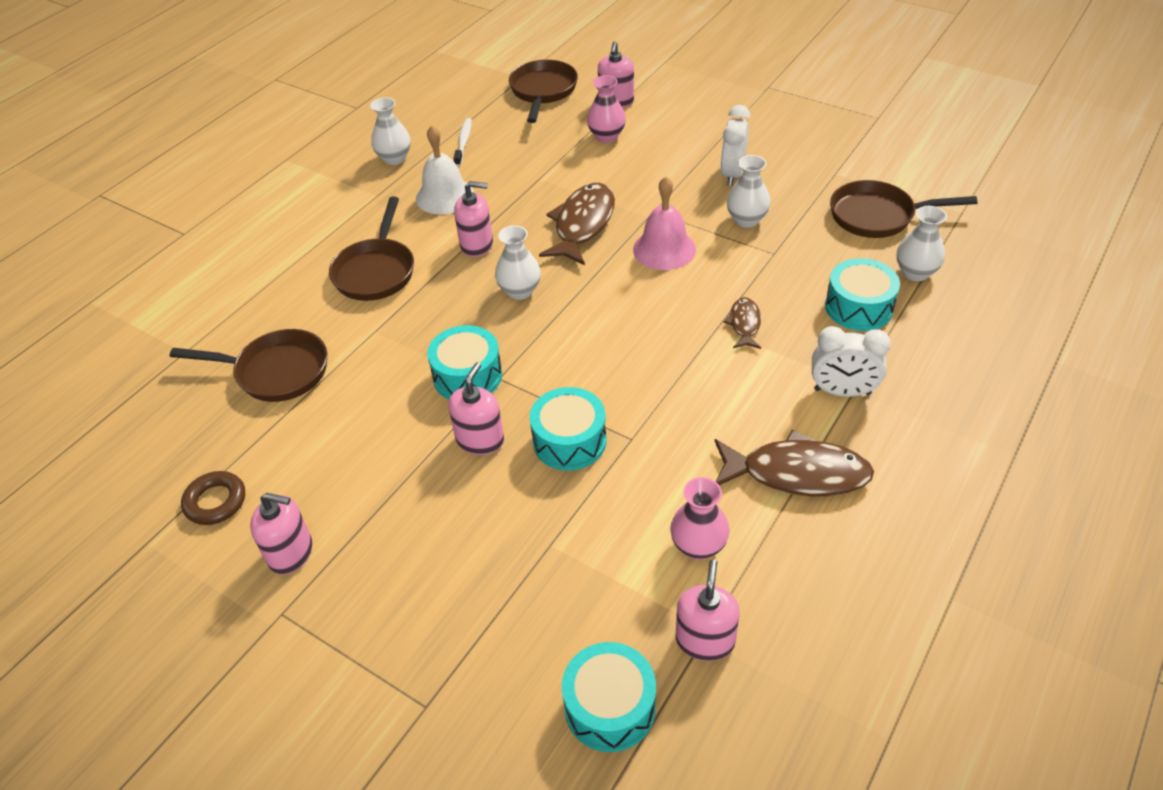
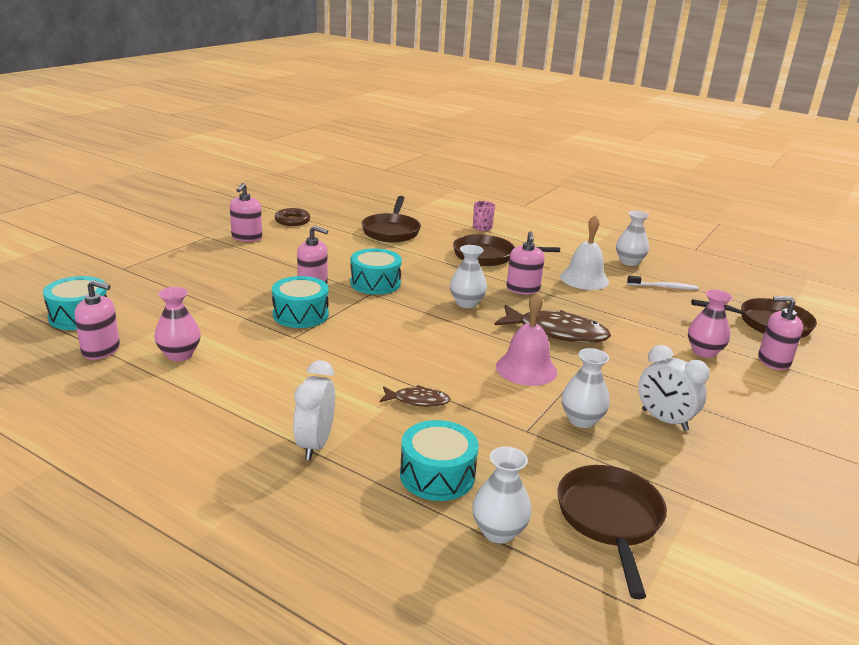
camera: 85 degrees right, 20 degrees down
brown fish [715,430,874,496] -> none
white clock [721,105,750,186] -> white clock turned 150 degrees counterclockwise [638,345,710,431]
none -> pink mug [473,201,495,231]

